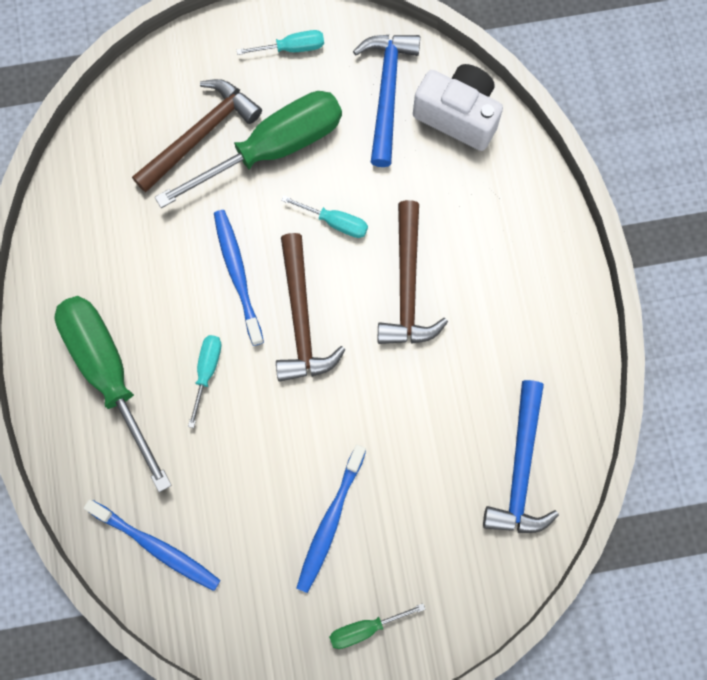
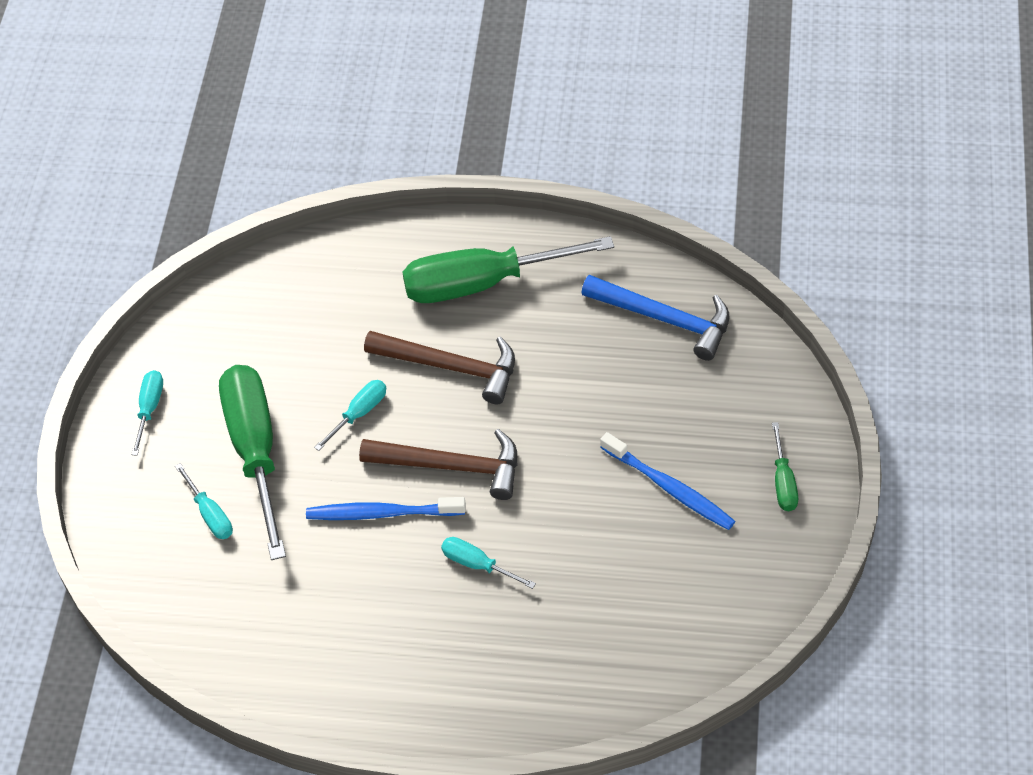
camera: 70 degrees left, 20 degrees down
green screwdriver [54,296,172,492] -> green screwdriver moved to [402,236,614,303]
blue toothbrush [84,499,221,591] -> none
brown hammer [132,79,262,192] -> turquoise screwdriver [175,463,233,539]
blue hammer [353,35,420,167] -> none
white camera [413,64,503,151] -> none

